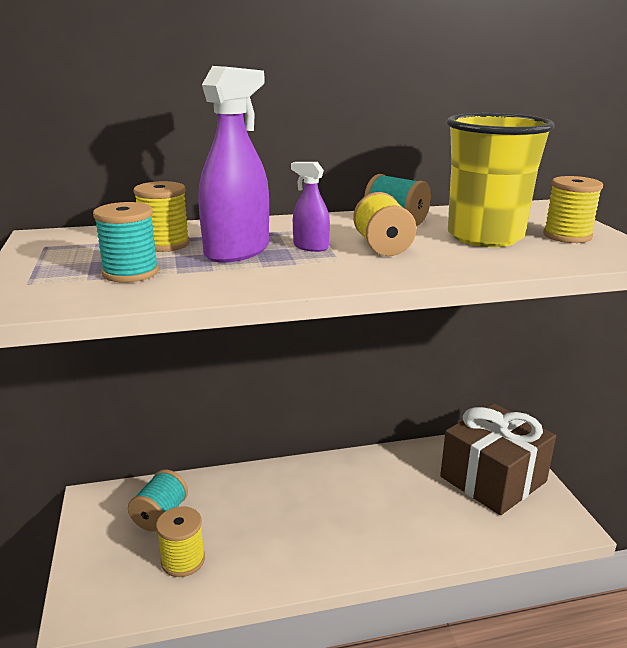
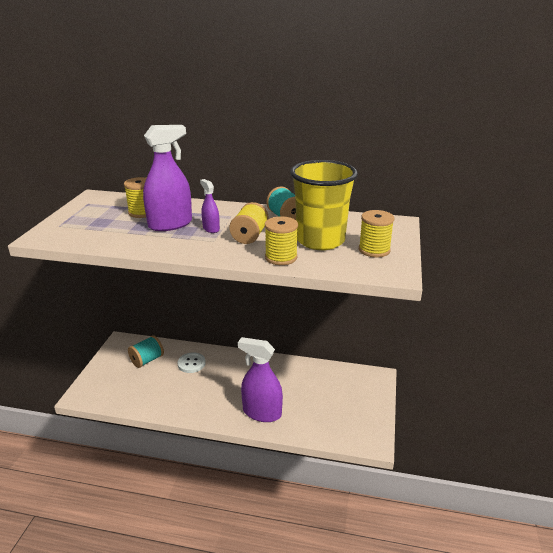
camera: 25 degrees right, 5 degrees up
turquoise spool [93,202,159,283] -> none
yellow spool [156,506,205,577] -> yellow spool moved to [265,216,298,265]
brown gift [440,403,556,515] -> none
none -> white button [178,352,206,373]
none -> purple spray bottle [238,337,283,422]

